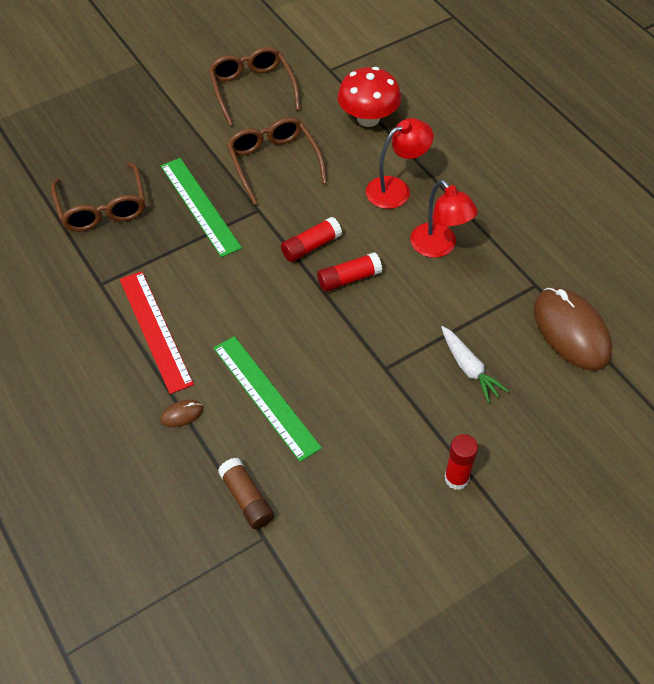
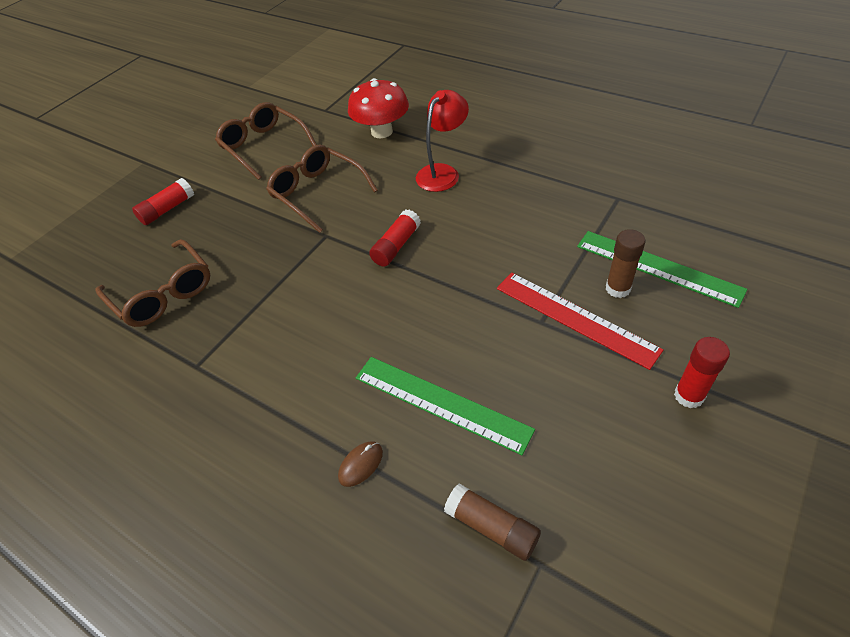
camera: 20 degrees left, 5 degrees down
red ruler [120,271,194,394] -> red ruler moved to [497,273,664,370]
green ruler [161,158,242,257] -> green ruler moved to [577,231,747,308]
red glue stick [317,252,382,292] -> red glue stick moved to [132,178,194,225]
red lamp [410,180,478,258] -> none
white carrot [441,326,509,403] -> brown glue stick [606,229,646,298]
brown mouse [534,287,612,371] -> none

